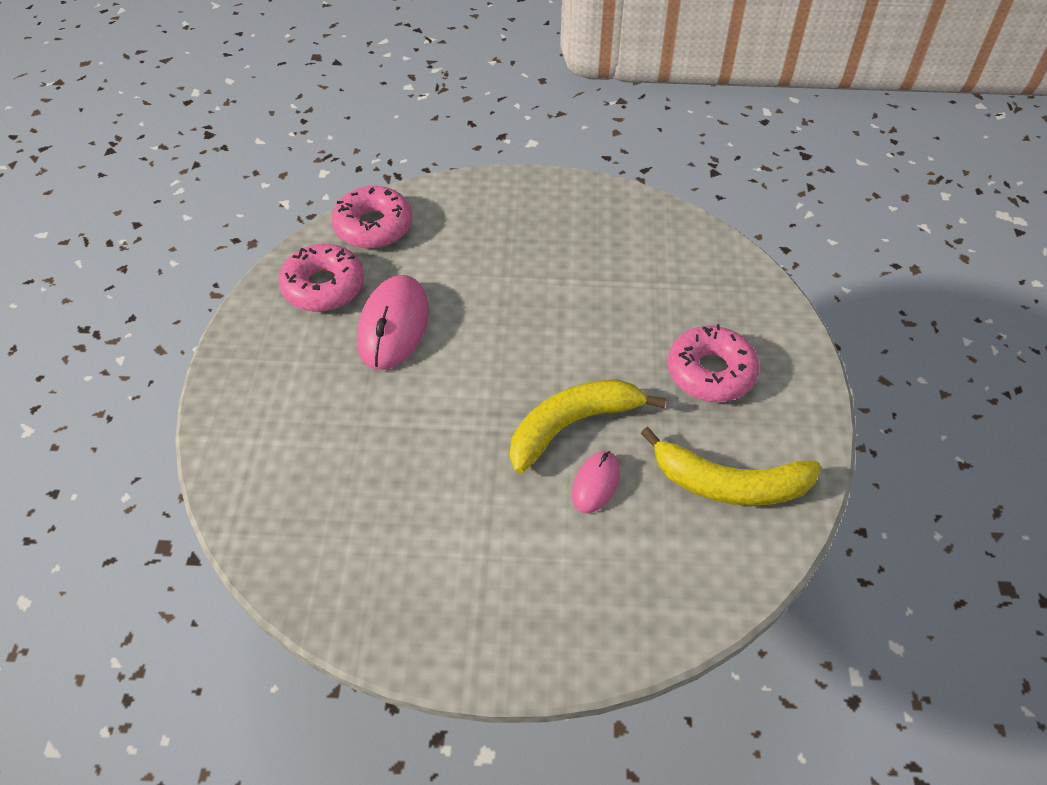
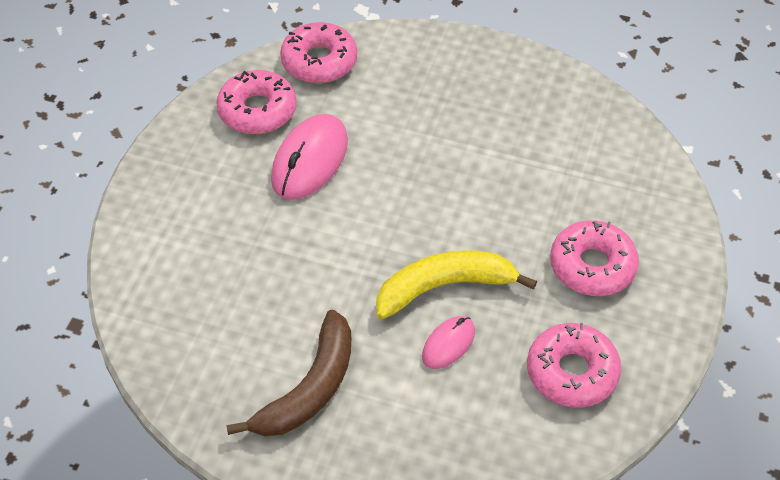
camera: 15 degrees right, 0 degrees up
yellow banana [641,427,821,506] -> pink donut [527,323,621,408]
none -> brown banana [226,310,351,436]

